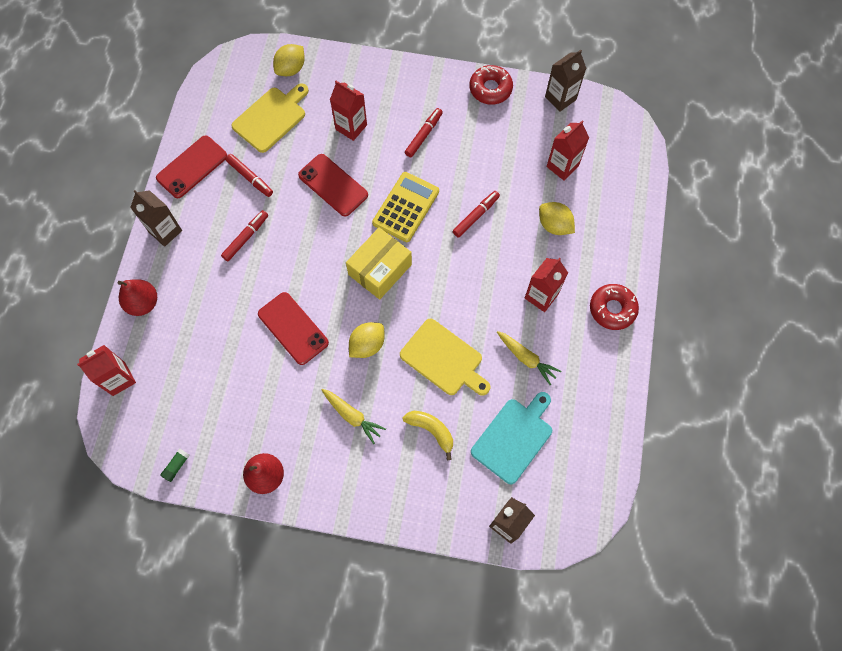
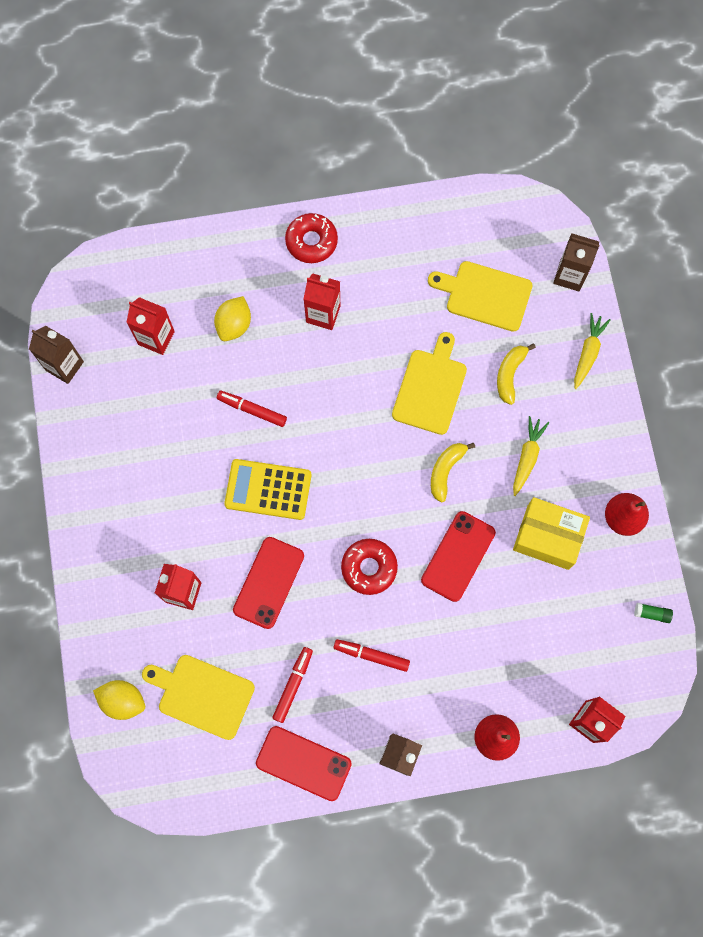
camera: 110 degrees left, 5 degrees up
yellow box [346,227,412,300] -> yellow box moved to [513,497,590,570]
yellow lemon [349,322,385,358] -> yellow banana [431,443,475,503]
red marker [405,108,443,157] -> none
red donut [469,65,513,105] -> red donut moved to [341,539,398,595]
turquoise cutting board [471,392,552,484] -> yellow cutting board [428,261,532,332]
yellow carrot [497,331,562,385] -> yellow carrot moved to [574,313,611,389]

